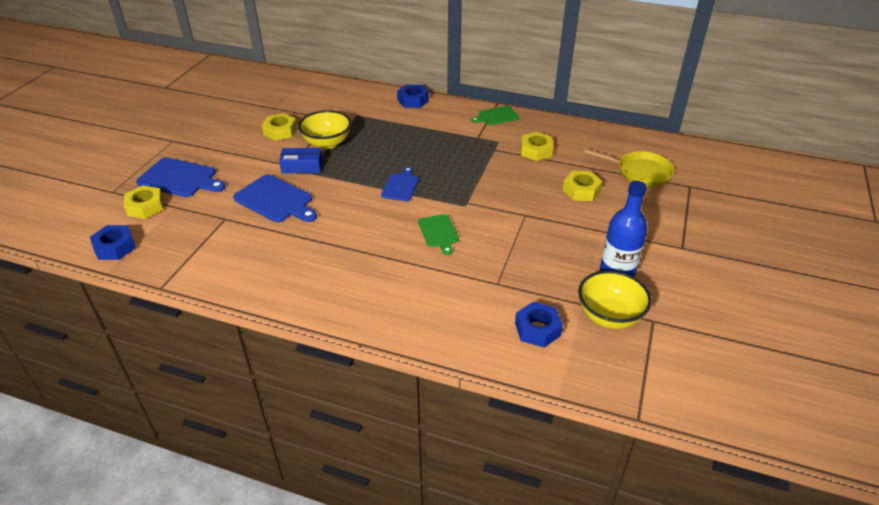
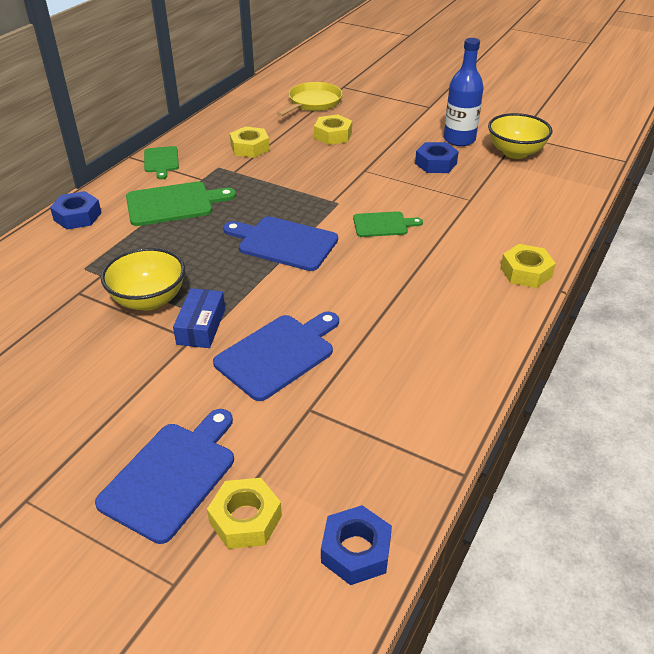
camera: 80 degrees left, 0 degrees up
yellow nut [262,113,297,141] -> yellow nut moved to [500,244,556,288]
blue cutting board [381,167,419,201] -> blue cutting board [223,217,338,271], size x1.64
blue nut [515,302,563,348] -> blue nut moved to [415,142,459,173]
none -> green cutting board [126,182,236,226]

